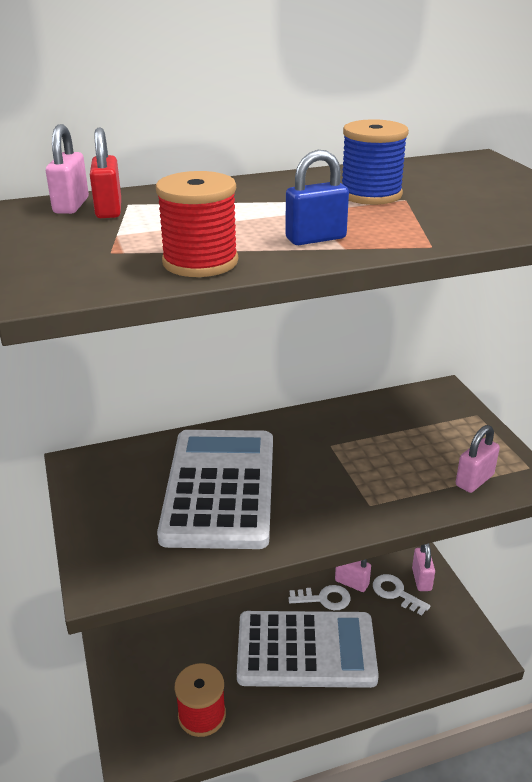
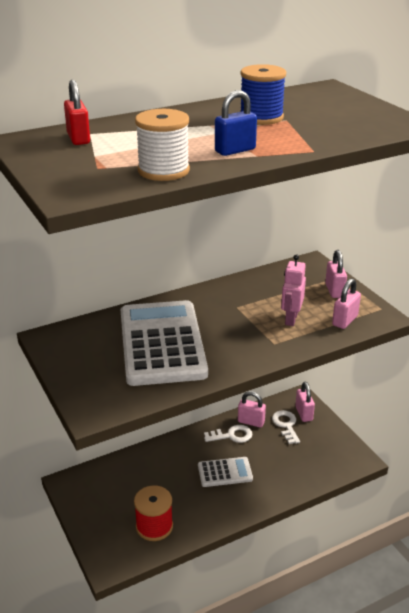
camera: 10 degrees left, 0 degrees up
pink padlock [46,124,89,214] -> pink padlock moved to [325,250,347,298]
red spool [156,171,238,277] -> white spool [135,109,190,181]
white calculator [237,611,379,688] -> white calculator [198,457,253,487], size x0.49
white key [373,574,430,615] -> white key turned 45 degrees clockwise [272,410,300,444]
none -> pink robot [281,255,306,326]

